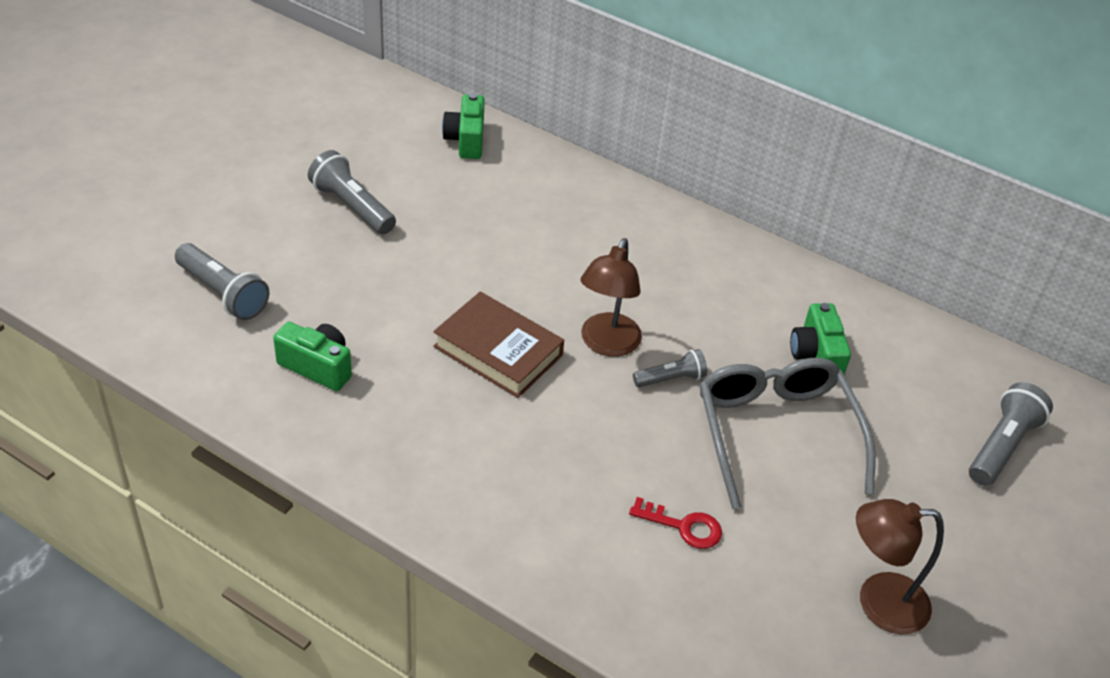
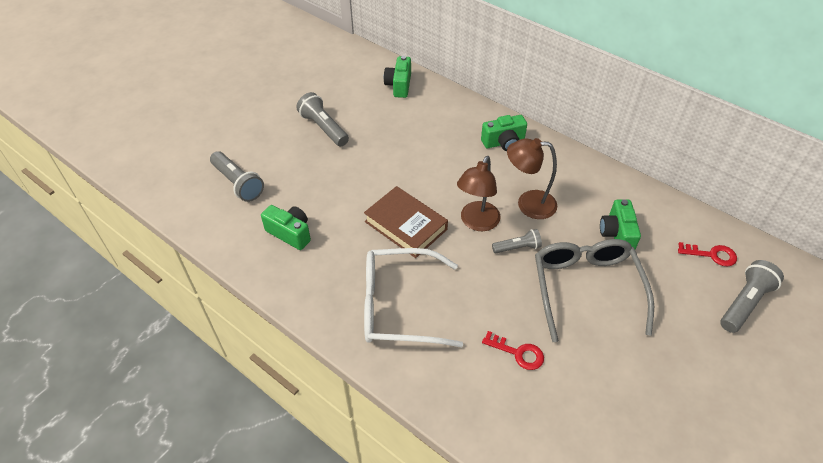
camera: 10 degrees right, 5 degrees up
brown lamp [856,499,944,635] -> brown lamp moved to [507,138,557,219]
none -> white glasses [364,248,463,347]
none -> green camera [481,115,527,151]
none -> red key [678,242,737,267]

